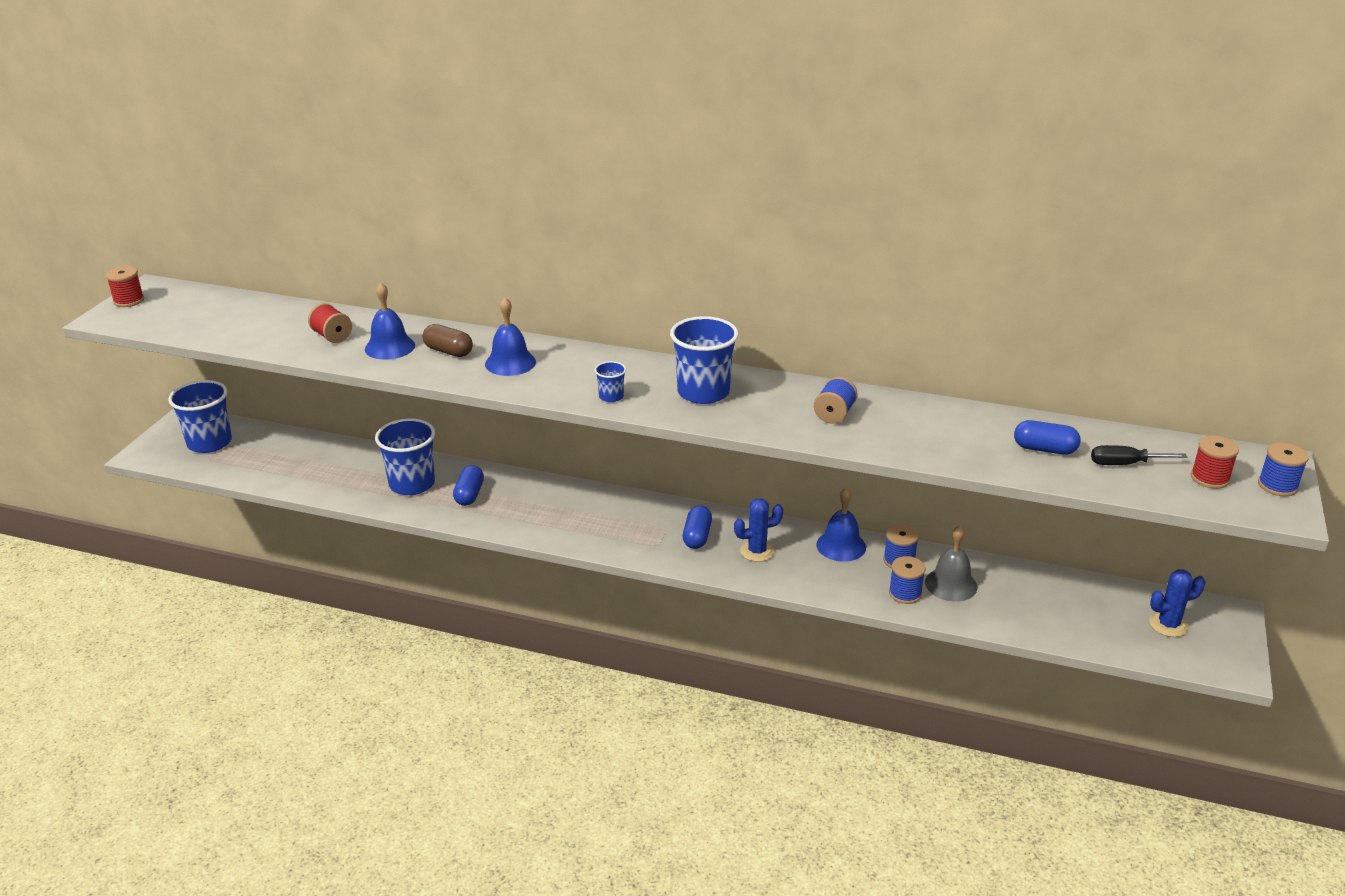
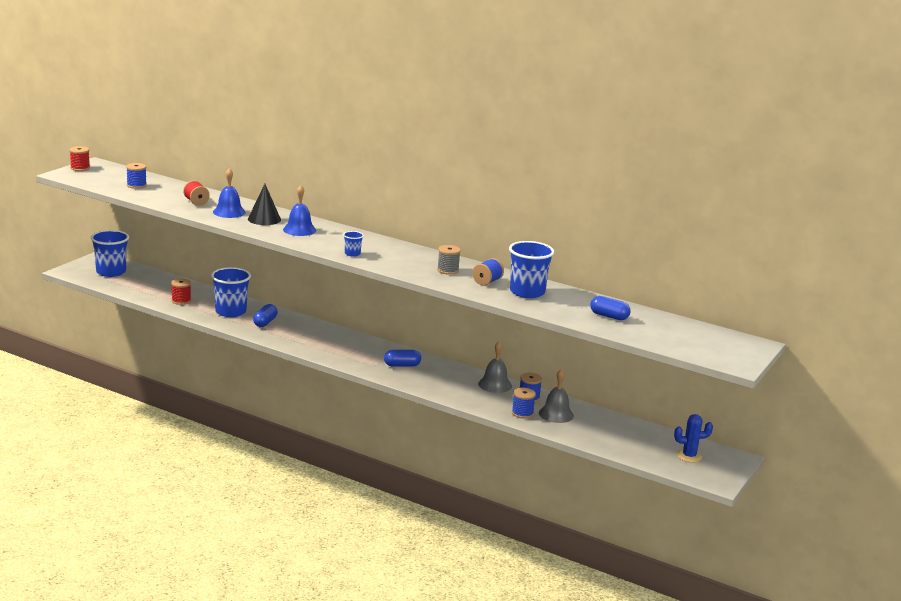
camera: 10 degrees right, 10 degrees down
brown capsule [423,324,473,357] -> black cone [248,184,281,225]
blue cup [670,316,738,404] -> blue cup moved to [509,241,554,298]
blue capsule [683,506,712,549] -> blue capsule turned 60 degrees clockwise [384,350,421,367]
blue cactus [734,498,783,562] -> none
blue bell [816,488,866,562] -> grey bell [478,341,512,393]
black screwdriver [1091,445,1187,465] -> none
red spool [1191,435,1239,489] -> red spool moved to [171,278,191,305]
blue spool [1258,443,1309,496] -> blue spool moved to [126,163,147,189]
none -> grey spool [437,245,461,275]

